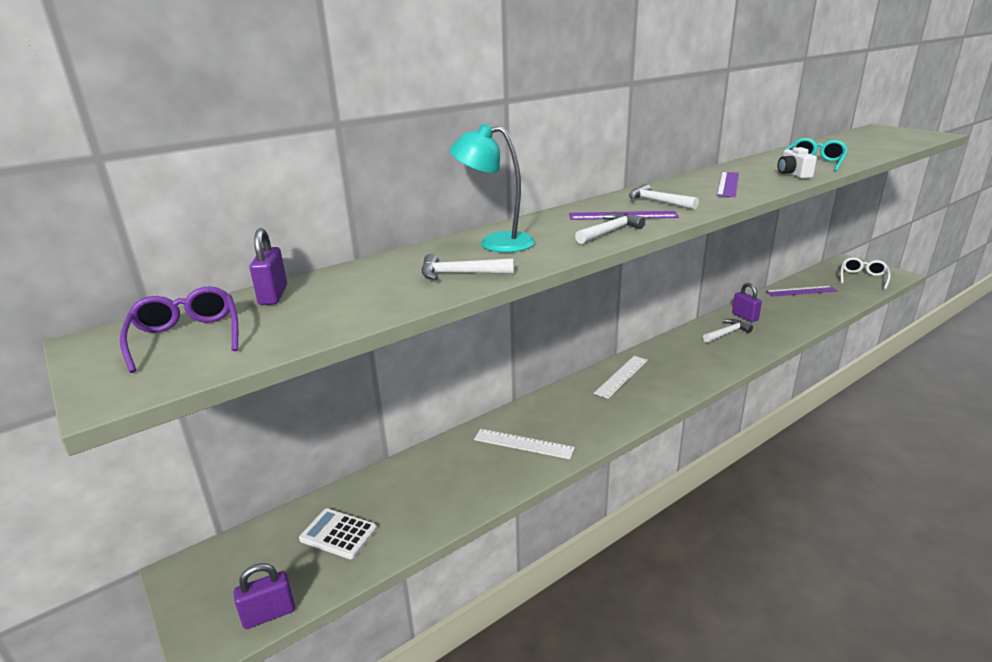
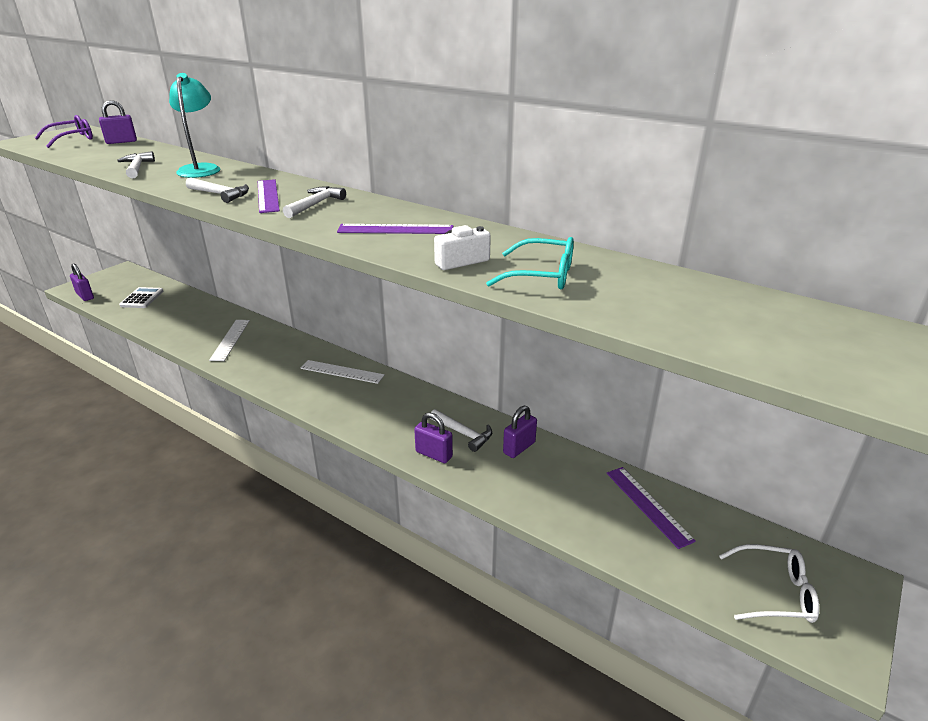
camera: 70 degrees right, 5 degrees up
none -> purple padlock [414,412,453,463]

